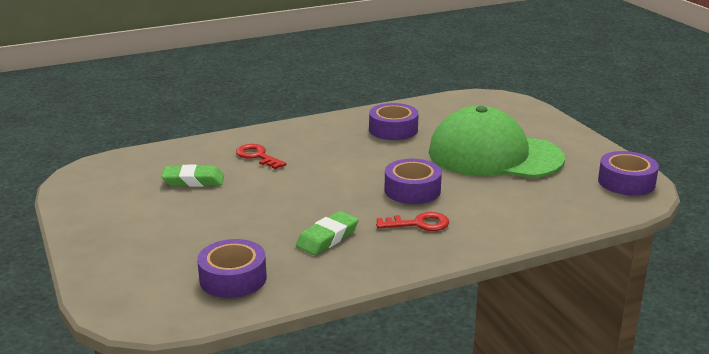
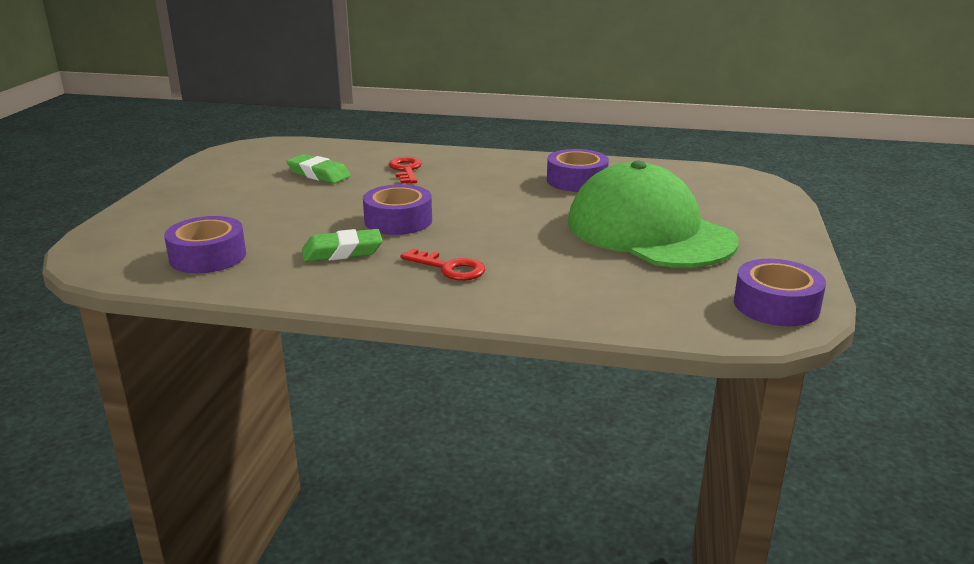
camera: 35 degrees right, 0 degrees up
purple tape [385,159,442,204] -> purple tape moved to [363,184,432,235]

